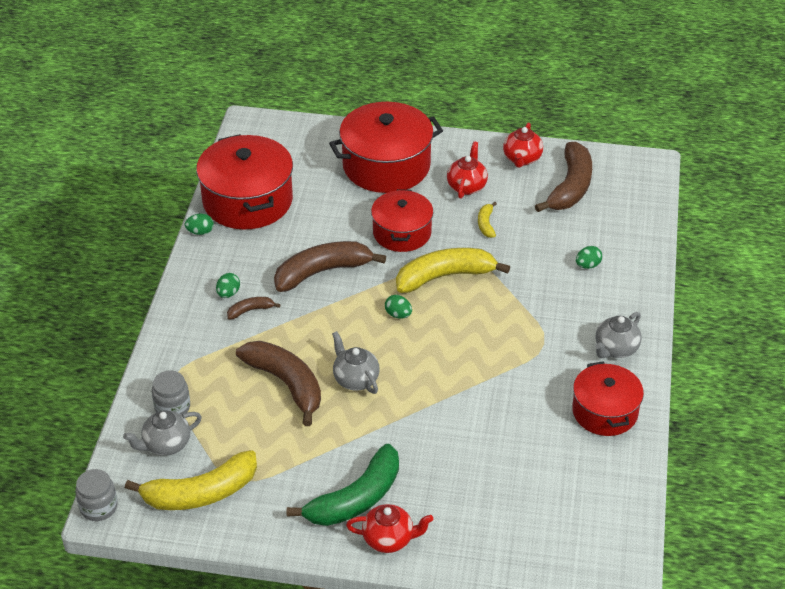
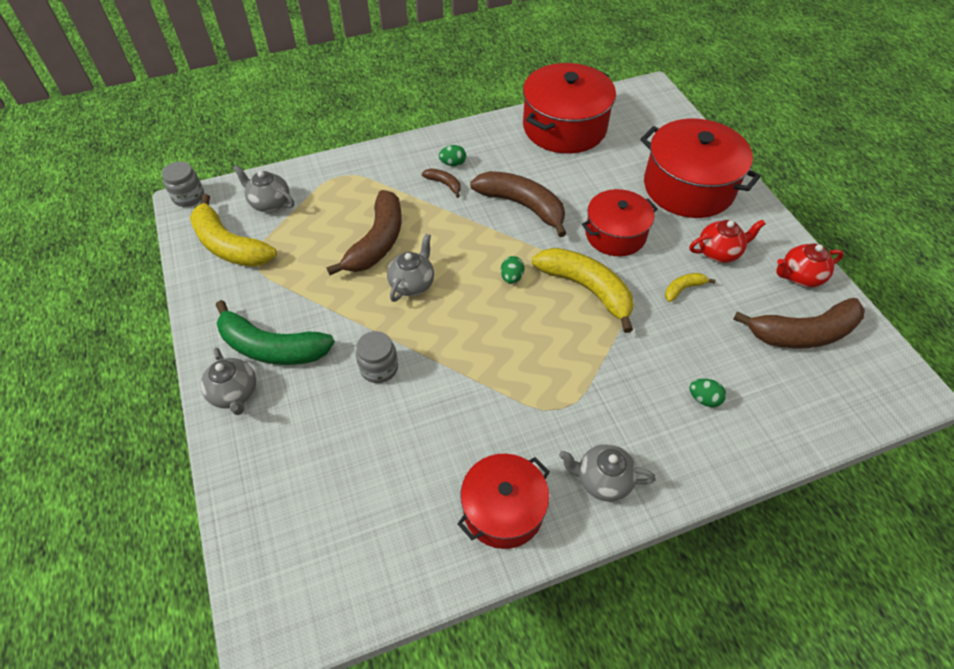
camera: 60 degrees right, 10 degrees up
grey jar [152,370,190,415] -> grey jar moved to [356,331,398,383]
green egg [185,214,214,235] -> none
red teapot [346,504,433,553] -> grey teapot [200,348,256,415]

